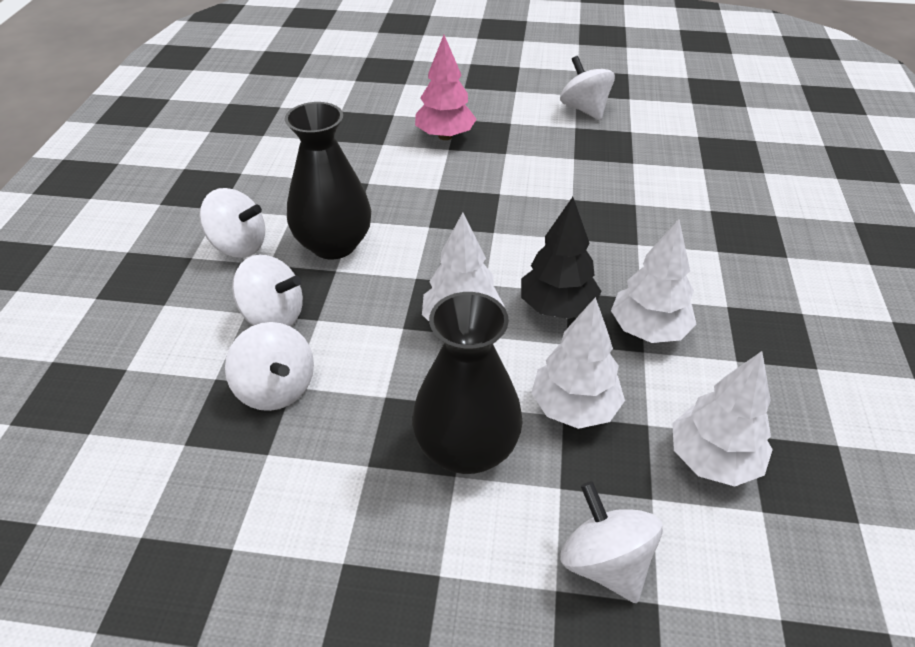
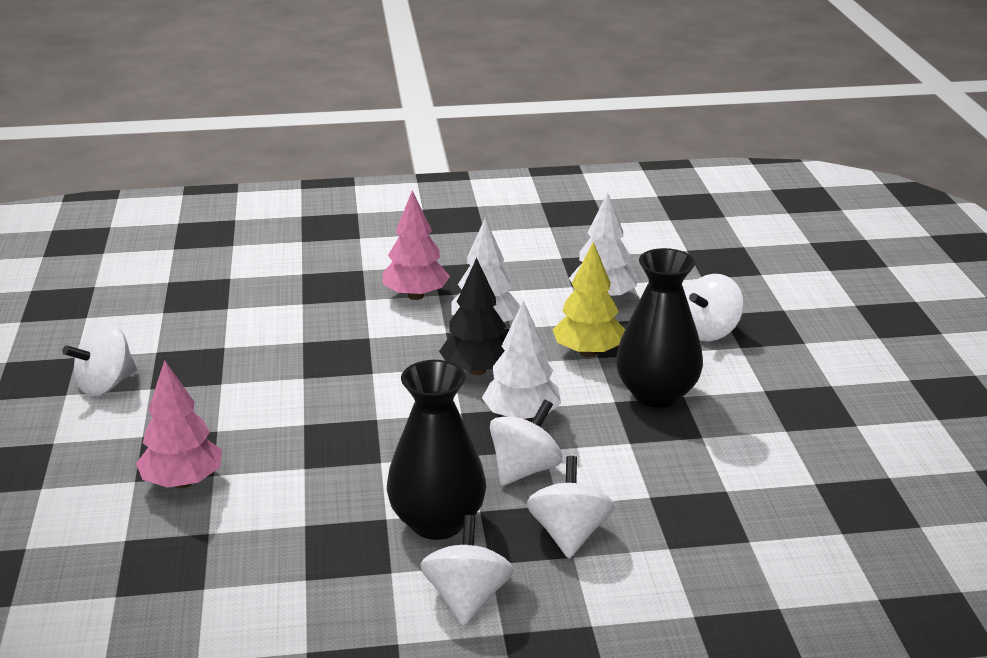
camera: 105 degrees left, 15 degrees down
white spinning top [225,322,314,411] -> white spinning top moved to [490,400,563,486]
white tree [531,297,625,429] -> yellow tree [552,242,625,357]
none -> pink tree [382,190,450,300]

